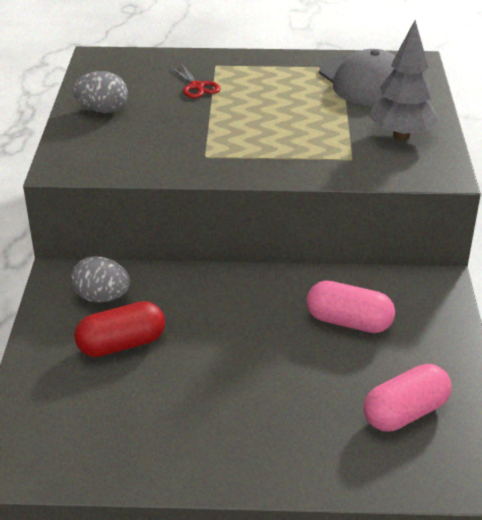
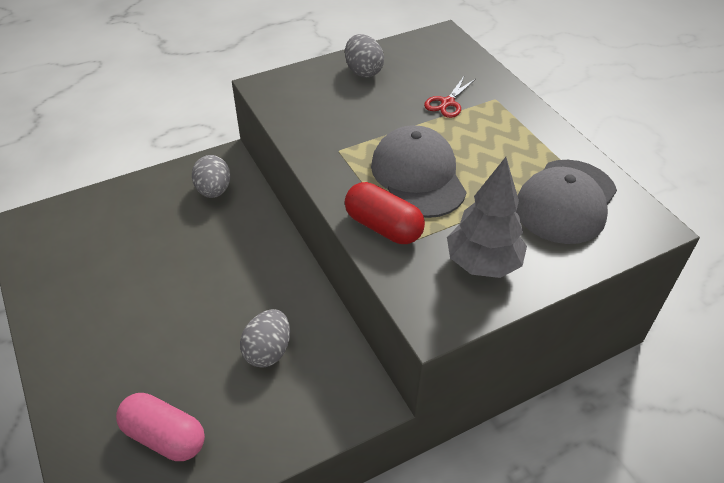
camera: 60 degrees right, 10 degrees up
red capsule [74,301,165,357] -> red capsule moved to [345,182,425,244]
pink capsule [306,281,395,333] -> grey egg [240,309,290,368]
none -> grey cap [371,125,467,218]

